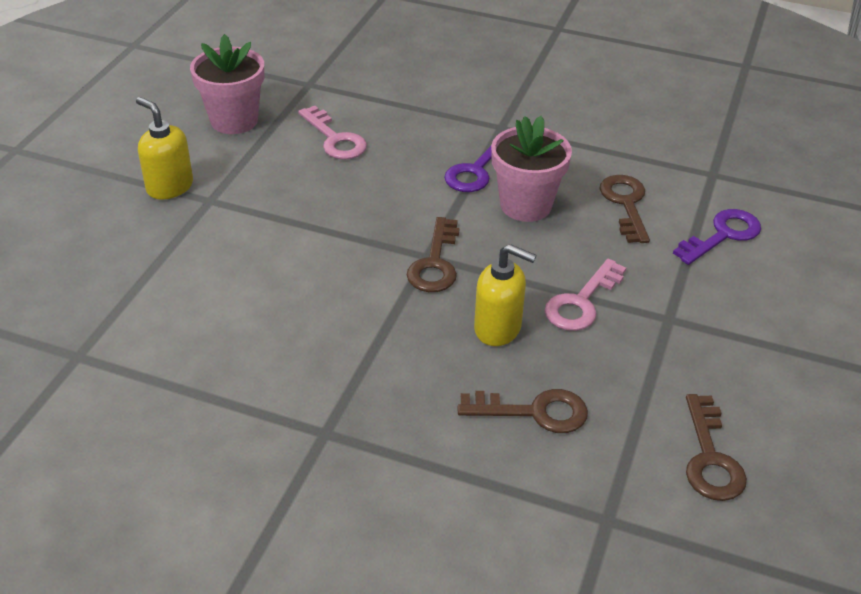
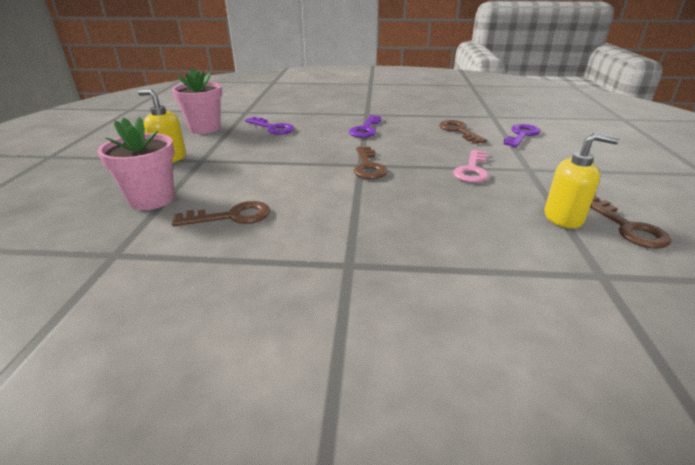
camera: 15 degrees left, 10 degrees down
pink key [298,106,367,160] -> purple key [245,117,295,135]
brown key [458,389,588,433] -> brown key moved to [172,201,270,226]
yellow soap dispenser [474,244,537,346] -> yellow soap dispenser moved to [545,133,620,228]
pink flower pot [491,116,572,222] -> pink flower pot moved to [98,117,174,210]

